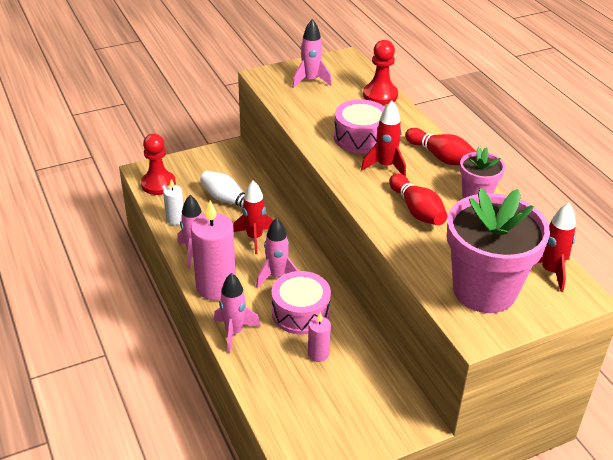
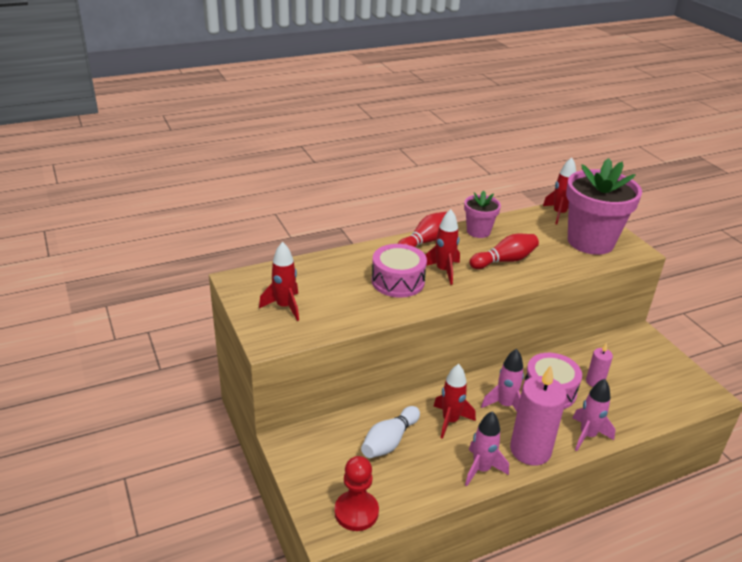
camera: 90 degrees left, 5 degrees down
white candle [163,179,183,225] -> none
pink rocket [292,19,332,88] -> red rocket [259,242,299,321]
red pawn [363,40,398,105] -> none

